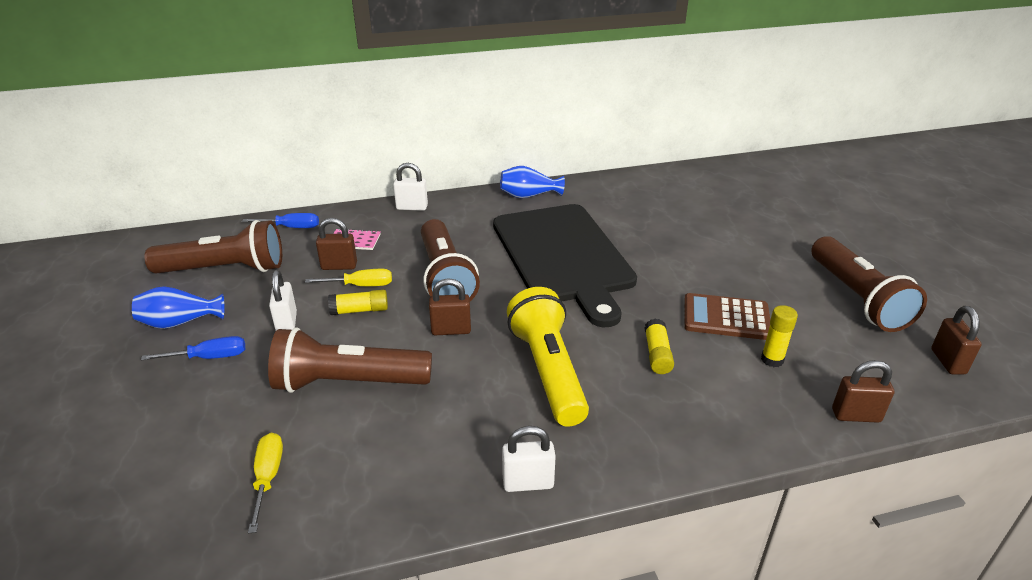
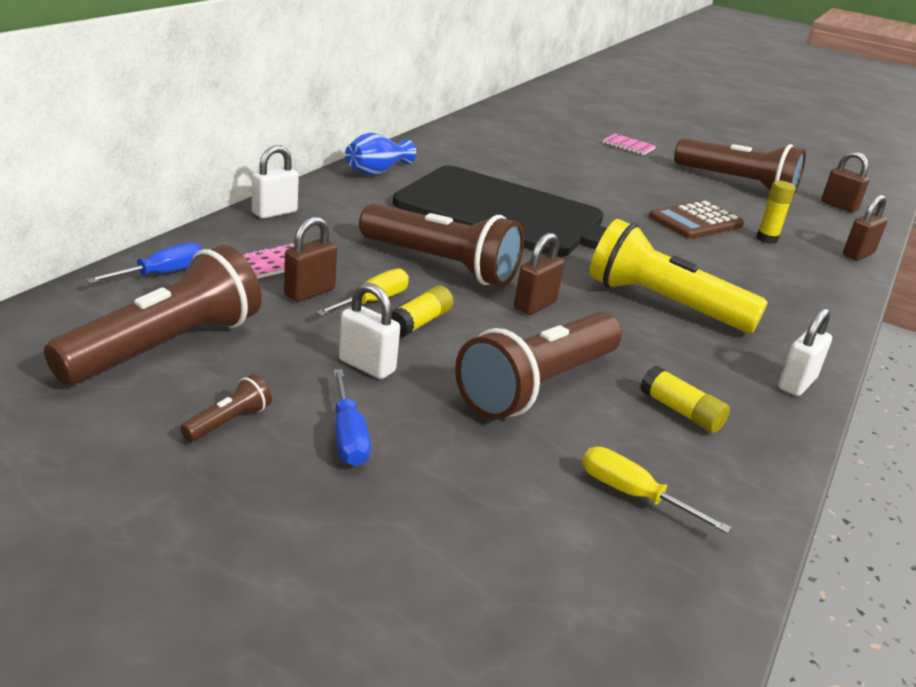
camera: 50 degrees left, 5 degrees down
blue vase [132,286,225,329] -> brown flashlight [180,374,272,442]
blue screwdriver [141,336,245,360] -> blue screwdriver turned 135 degrees clockwise [333,369,371,466]
yellow glue stick [645,319,674,374] -> yellow glue stick moved to [640,365,730,433]
none -> pink notebook [603,134,656,155]

